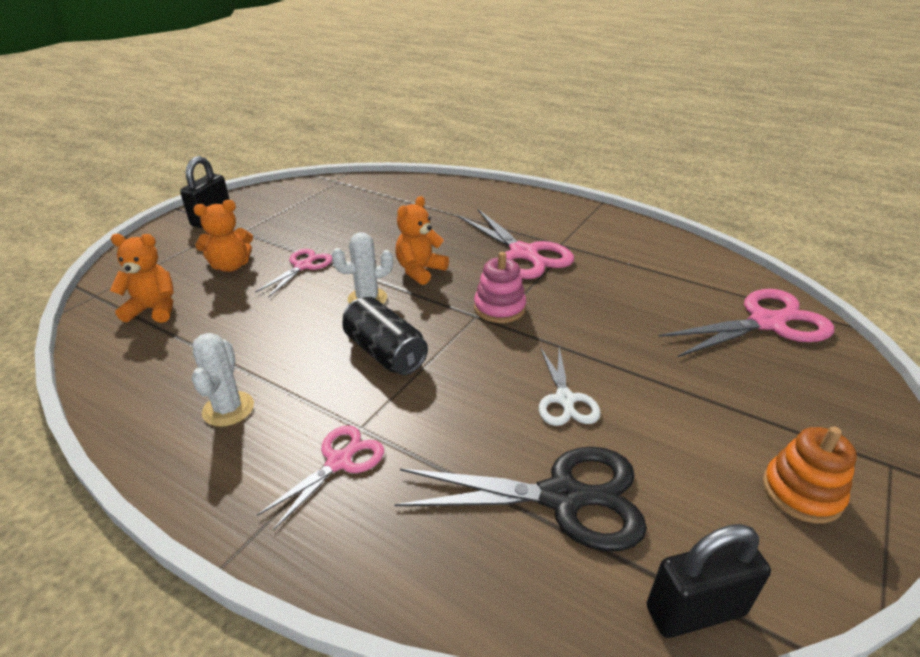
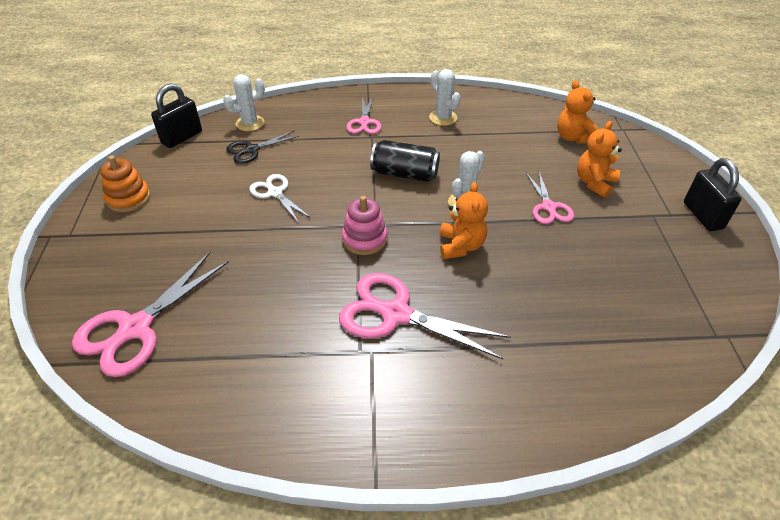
camera: 145 degrees right, 10 degrees up
orange teddy bear [110,234,174,323] -> orange teddy bear turned 105 degrees clockwise [557,80,598,144]
black scissors [394,447,647,551] -> black scissors [227,131,299,164], size x0.58
none -> white cactus [223,74,265,131]

